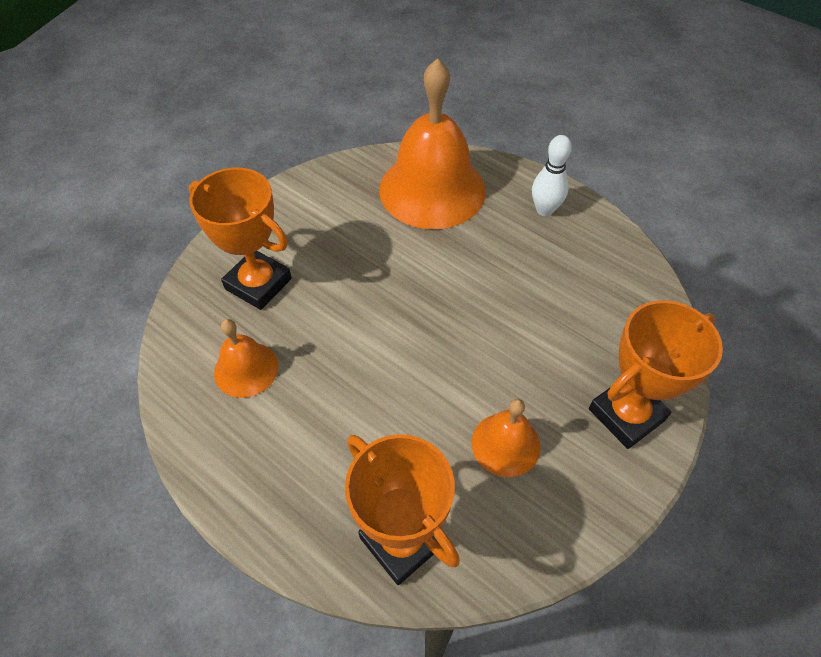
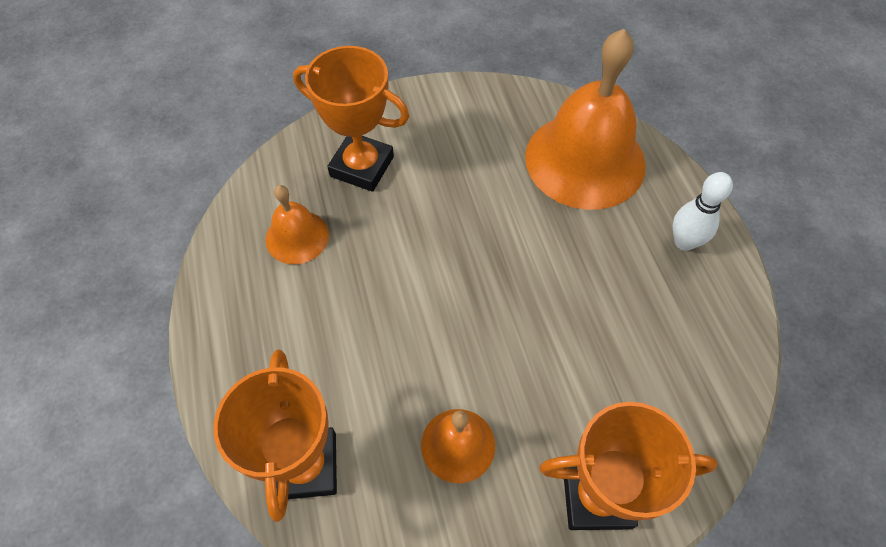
camera: 35 degrees right, 5 degrees up
orange trophy [189,168,292,310] -> orange trophy turned 45 degrees counterclockwise [293,46,409,192]

